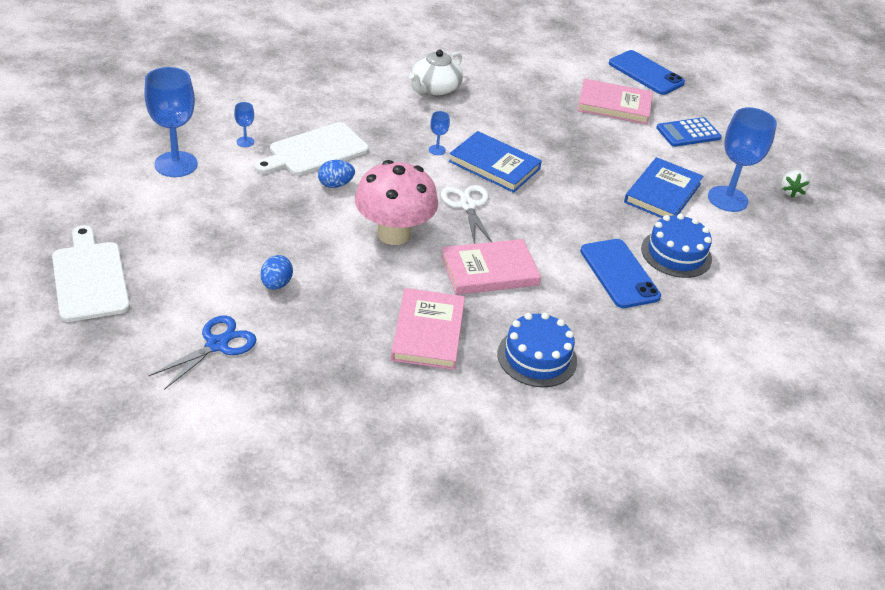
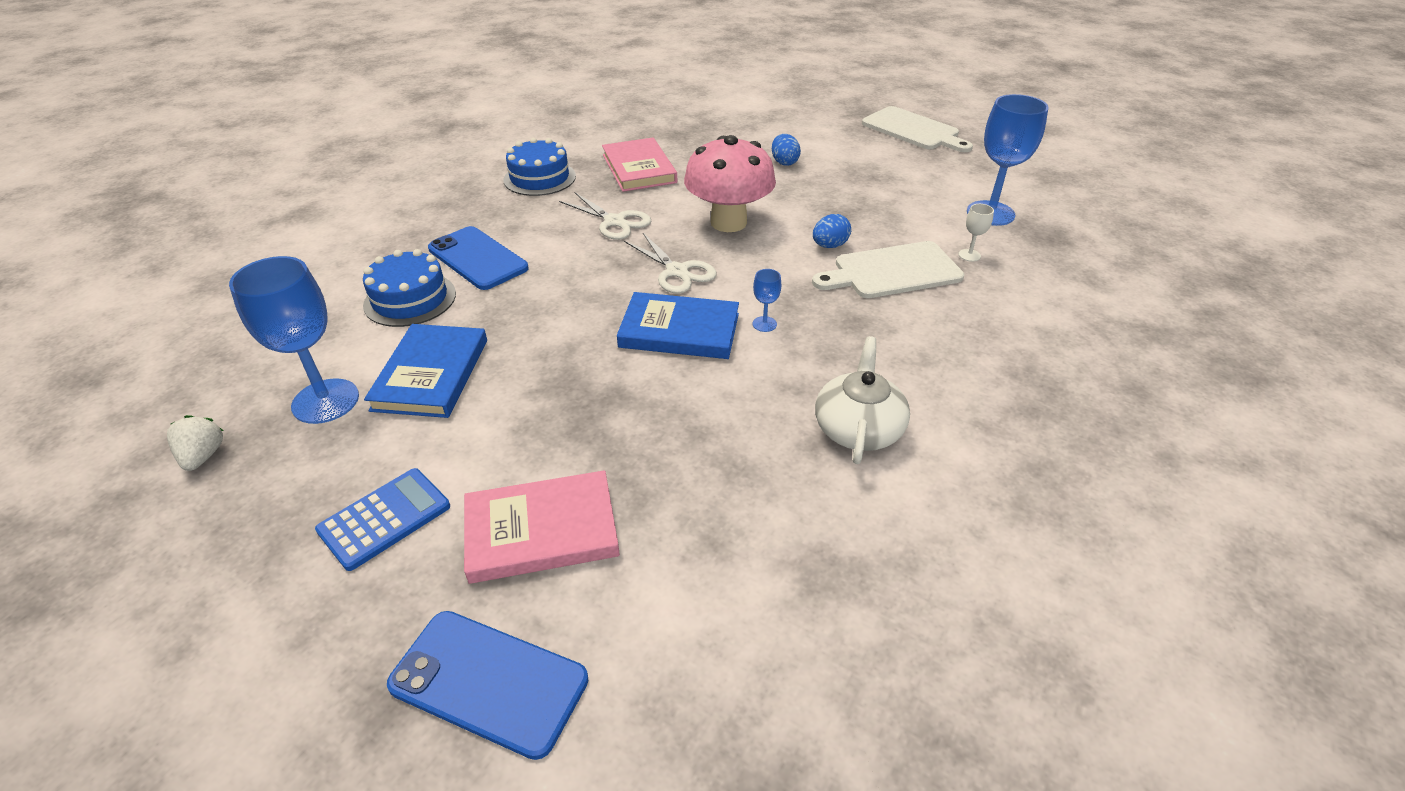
camera: 160 degrees right, 0 degrees up
blue scissors [148,315,256,390] -> none
blue goblet [234,102,254,147] -> white goblet [958,204,994,262]
white cutting board [254,122,369,176] -> white cutting board turned 135 degrees counterclockwise [812,241,964,298]
pink book [441,239,541,295] -> white scissors [559,193,651,240]

